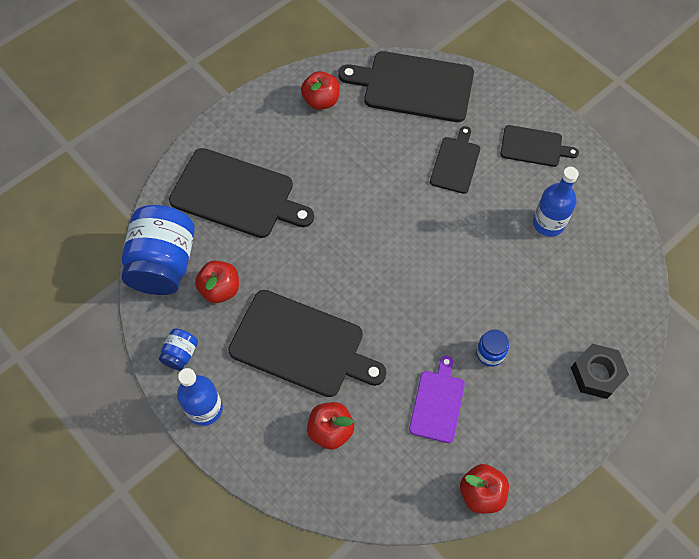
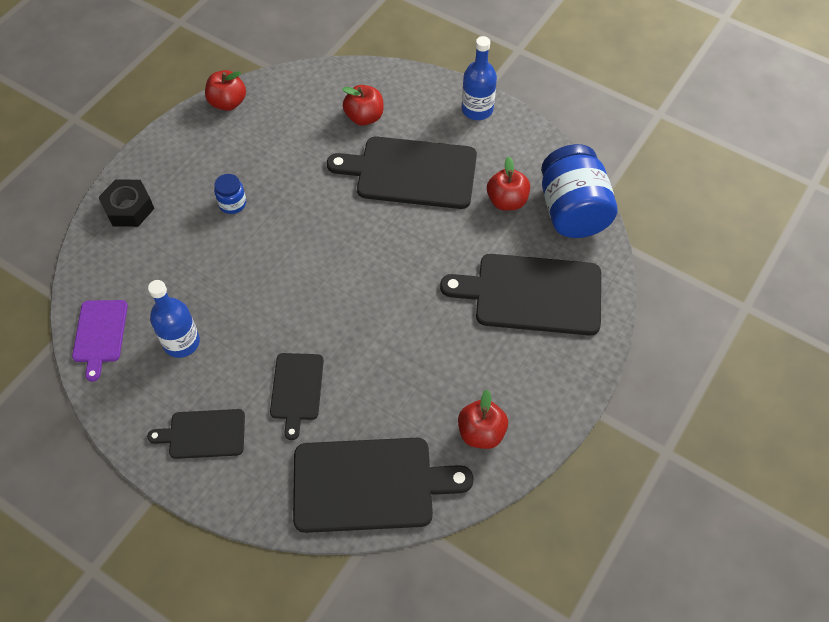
camera: 165 degrees right, 5 degrees down
blue jar [159,328,198,371] -> none
purple cutting board [409,356,465,443] -> purple cutting board moved to [72,300,128,382]

